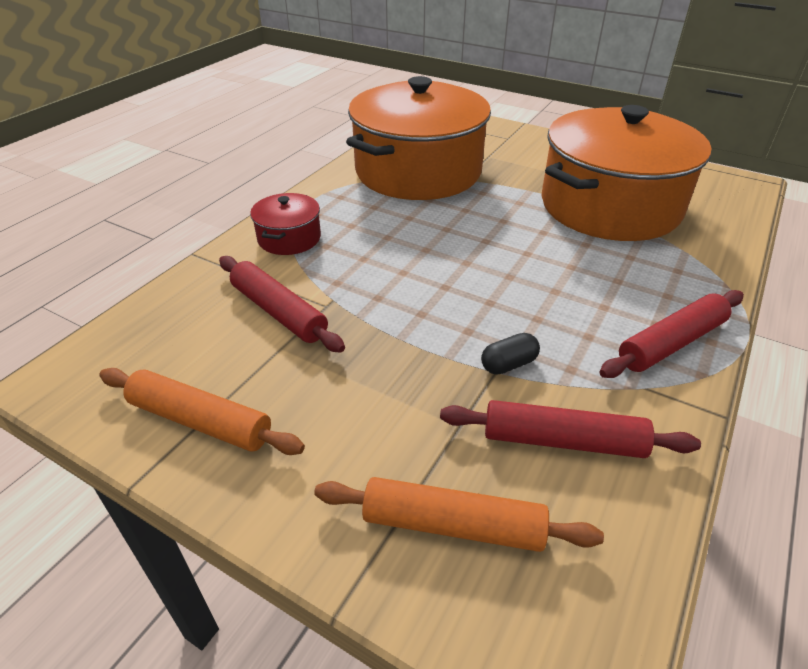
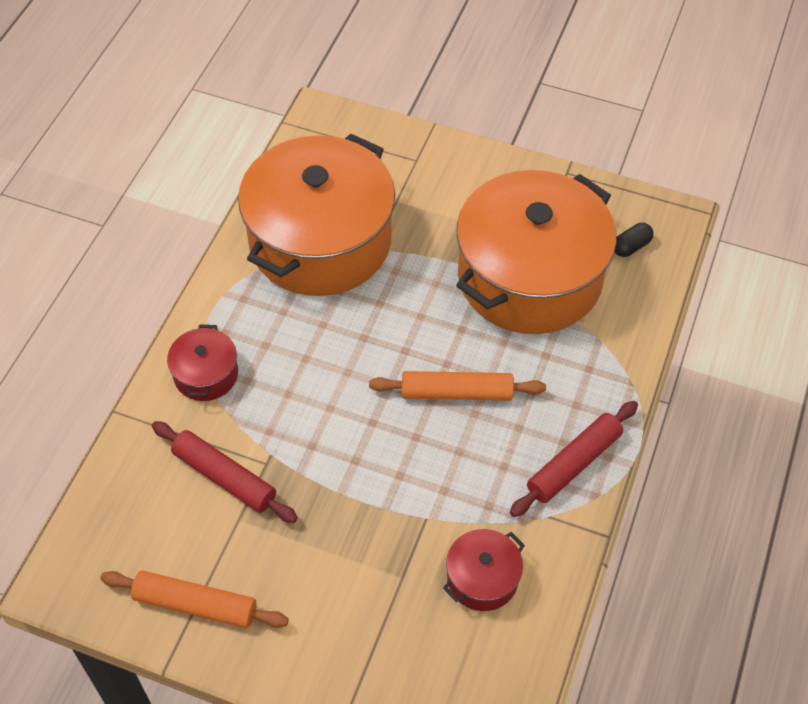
camera: 10 degrees left, 15 degrees up
orange rolling pin [314,477,604,552] -> orange rolling pin moved to [369,371,546,401]
red rolling pin [440,400,701,458] -> red pot [443,529,525,611]
black capsule [481,333,540,374] -> black capsule moved to [615,223,653,257]

